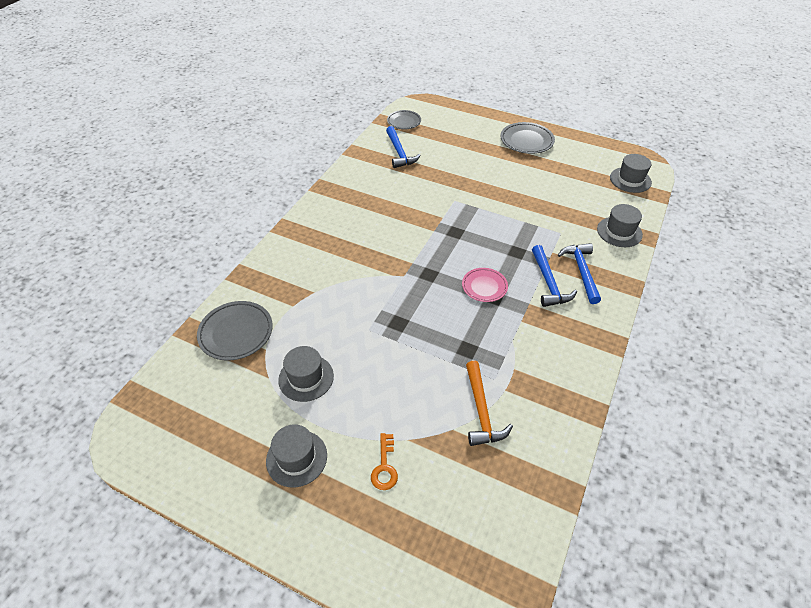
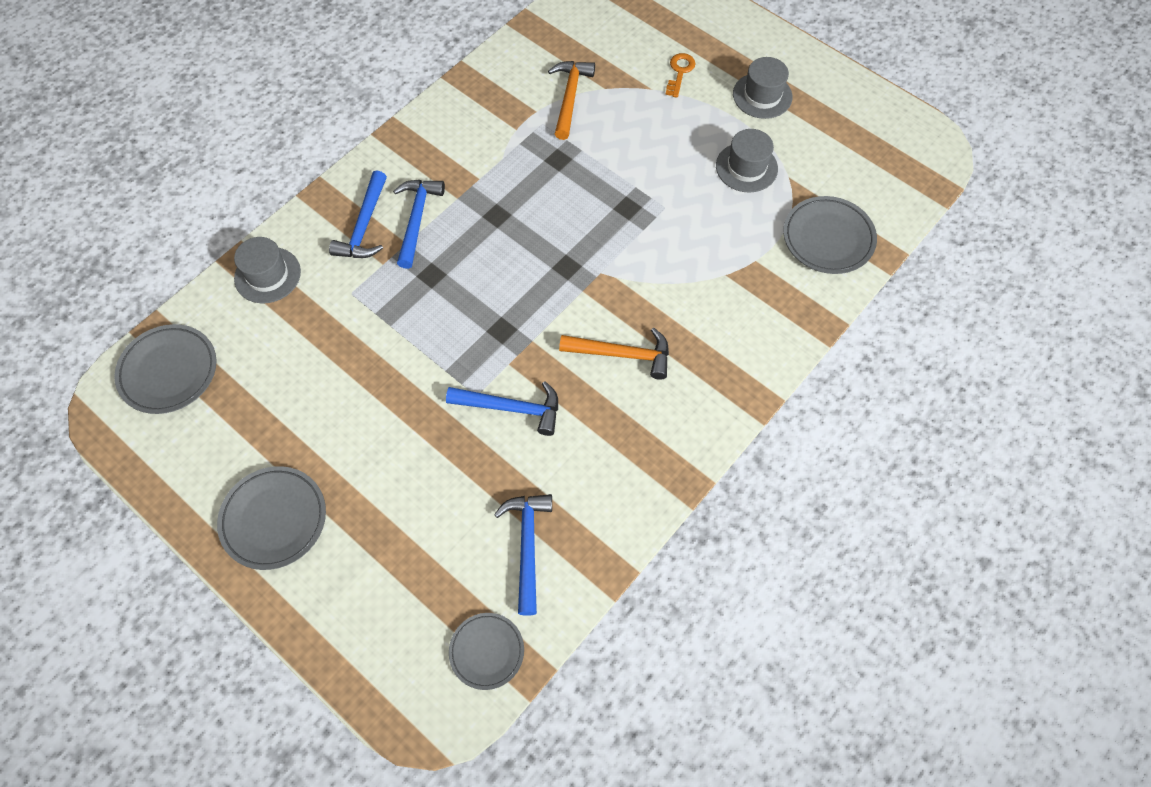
camera: 165 degrees left, 15 degrees up
pink plate [462,268,508,302] -> none
grey hat [610,154,652,193] -> grey plate [114,324,217,414]
none -> blue hammer [446,381,558,436]
none -> orange hammer [559,328,669,380]

